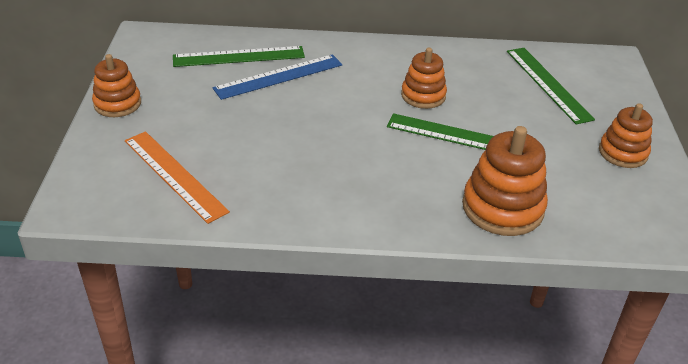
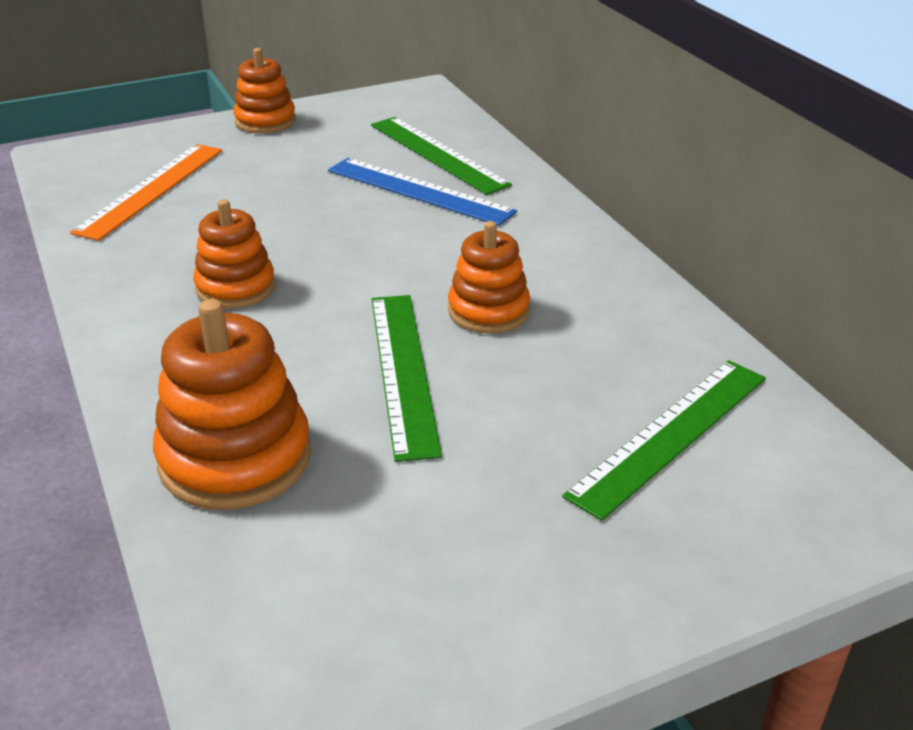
camera: 65 degrees right, 5 degrees down
orange stacking toy [599,103,653,168] -> orange stacking toy moved to [193,199,275,309]

